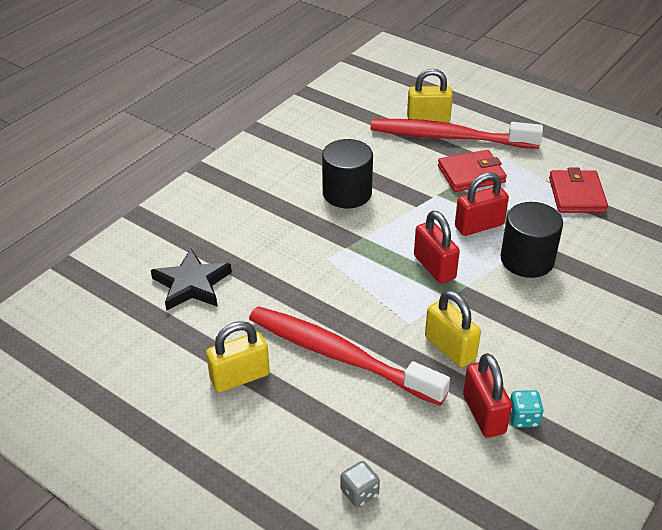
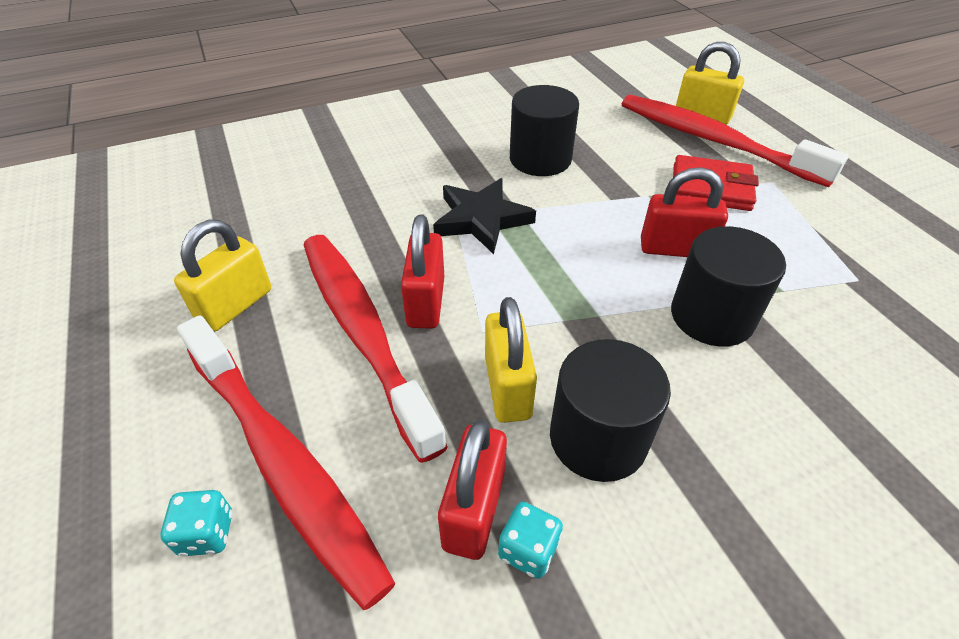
camera: 30 degrees right, 5 degrees up
black star [151,248,232,311] -> black star moved to [433,178,536,254]
yellow padlock [206,321,270,392] -> yellow padlock turned 60 degrees counterclockwise [174,220,271,332]
grey dice [341,461,380,508] -> turquoise dice [161,490,232,557]
red padlock [414,211,460,284] -> red padlock moved to [401,215,444,329]
red wallet [549,168,608,213] -> none
none -> red toothbrush [177,315,396,610]
none -> black cylinder [550,339,671,482]

